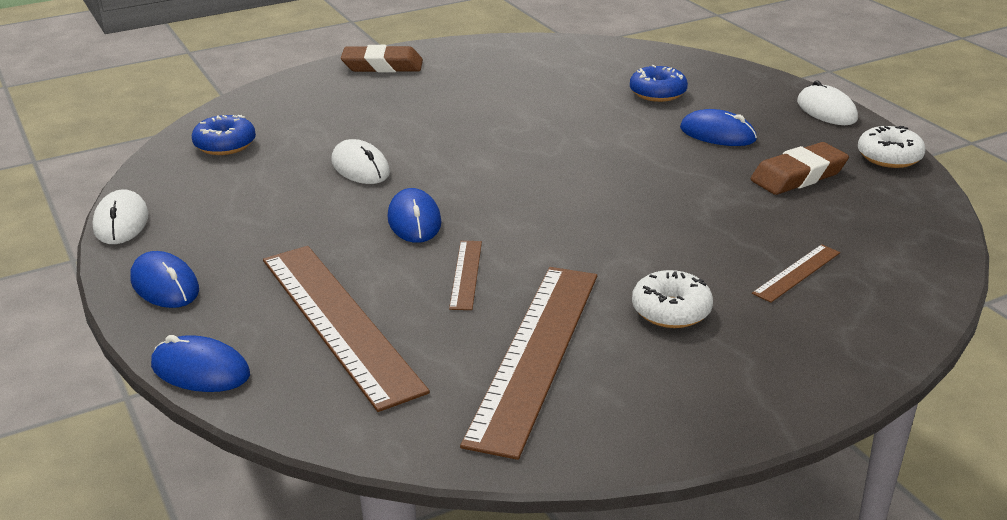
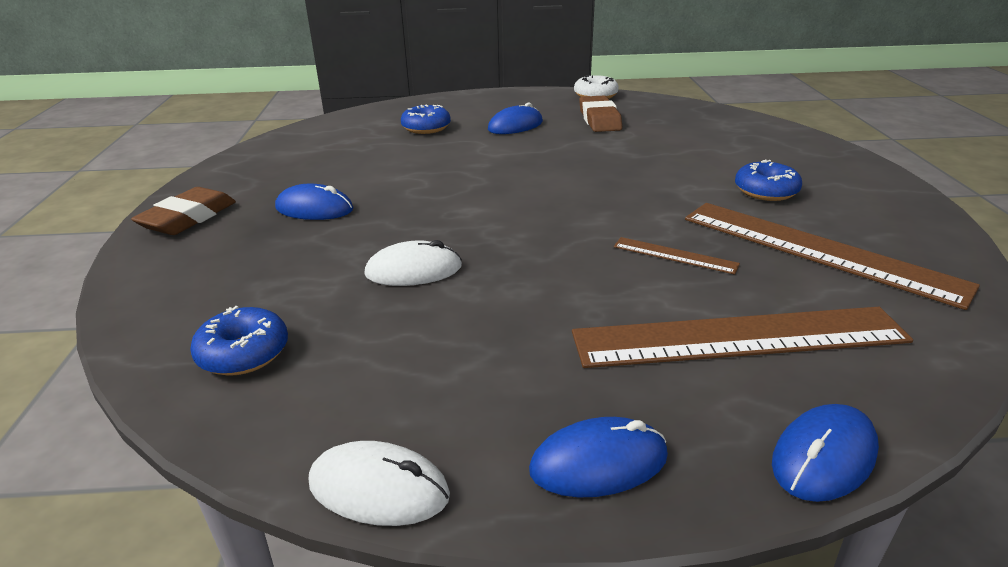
camera: 65 degrees left, 0 degrees up
blue mouse [388,188,442,243] -> blue mouse moved to [275,184,354,220]
white donut [632,270,713,328] -> blue donut [735,160,802,201]
brown ruler [752,244,840,303] -> none
white mouse [797,80,858,125] -> none

